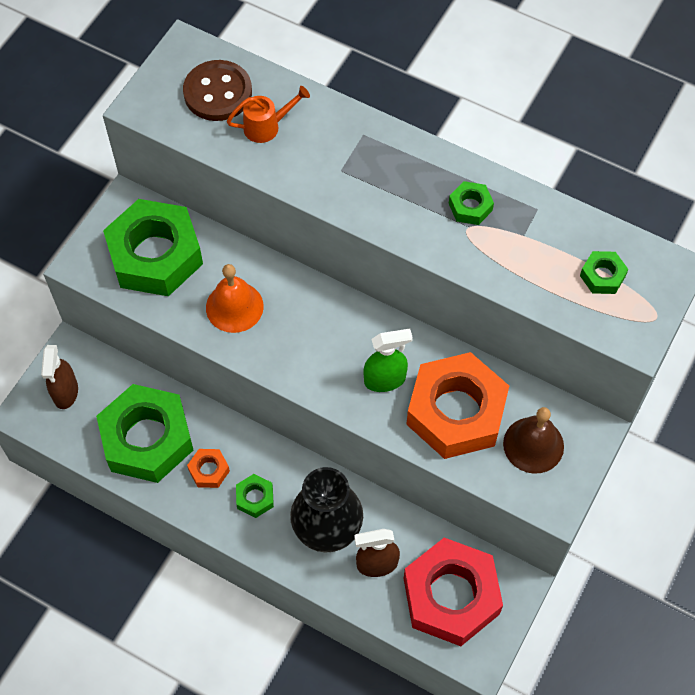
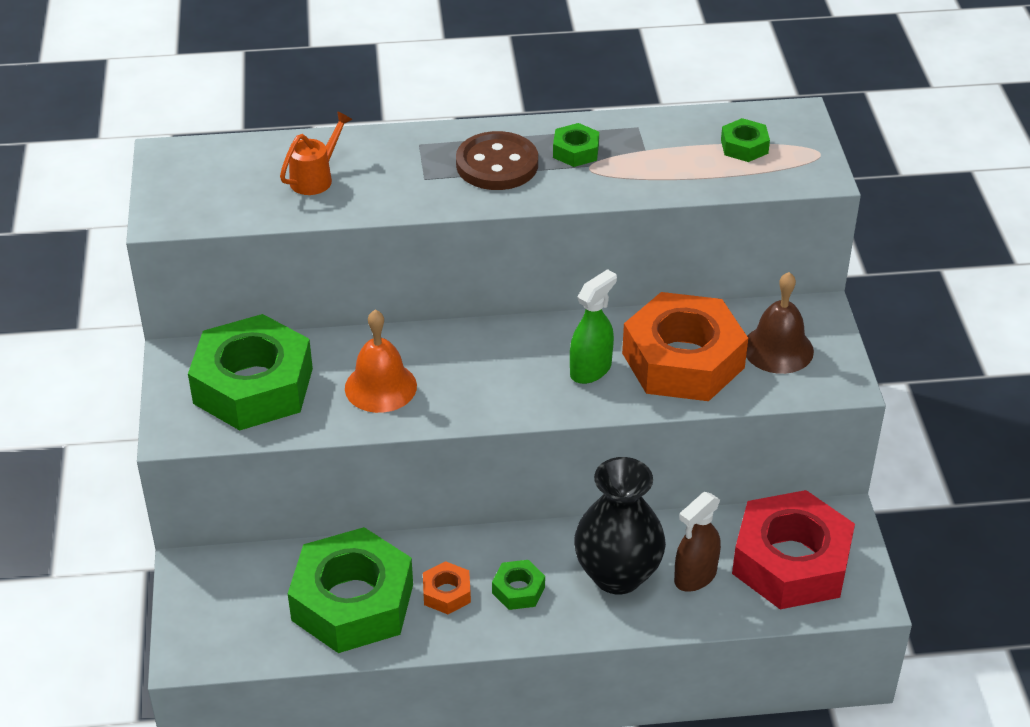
camera: 35 degrees left, 20 degrees down
brown spray bottle [41,345,78,409] -> none
brown button [183,60,252,121] -> brown button moved to [456,131,538,190]

